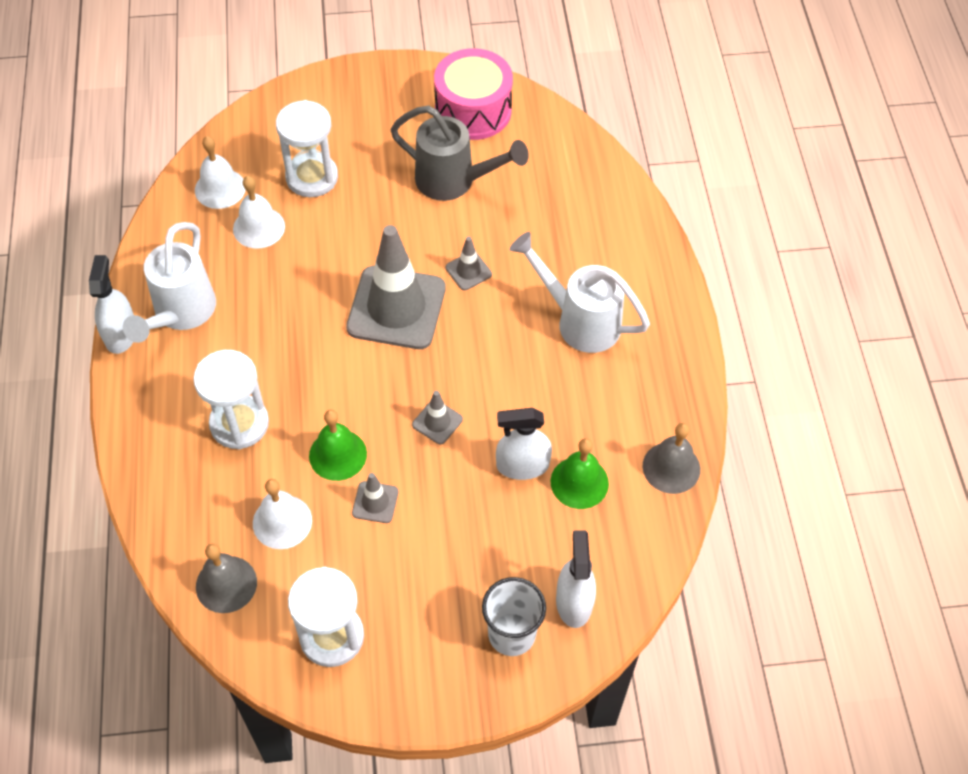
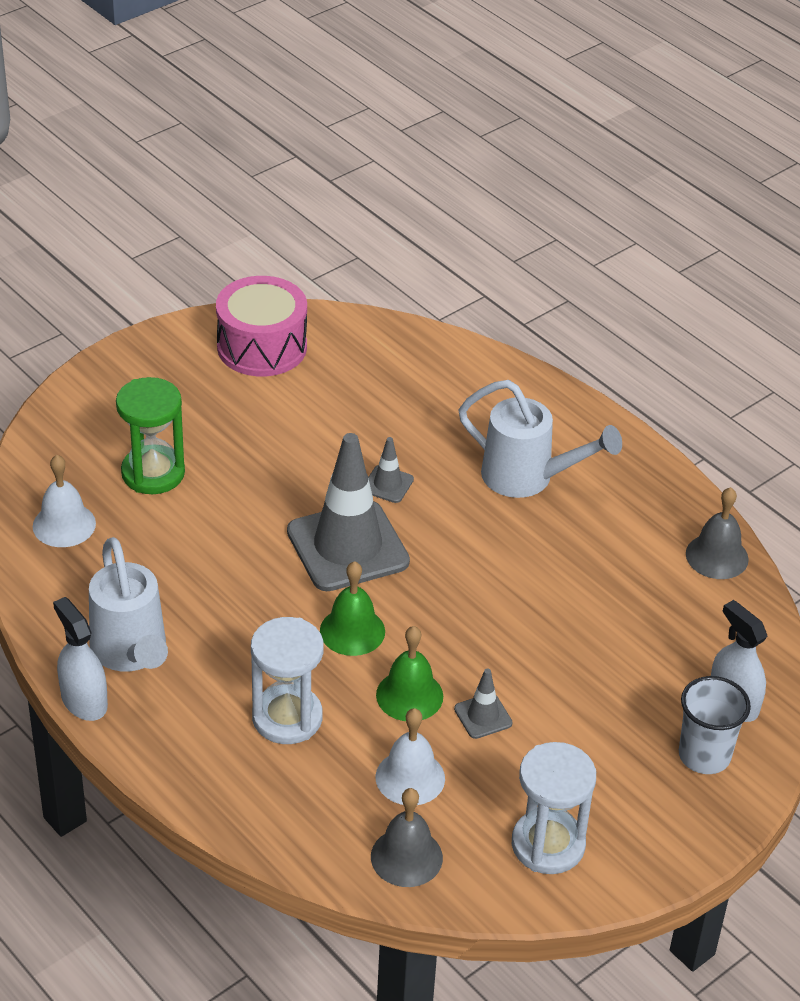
camera: 35 degrees left, 15 degrees down
white bell [233,176,285,249] -> none
white hourglass [276,100,338,197] -> green hourglass [116,377,185,494]
grey watering can [390,105,529,201] -> none
grey traffic cone [412,391,463,444] -> none
white spray bottle [496,408,552,480] -> none
white watering can [510,232,650,353] -> white watering can turned 150 degrees counterclockwise [458,380,622,498]
green bell [550,438,609,509] -> green bell moved to [320,561,385,656]

